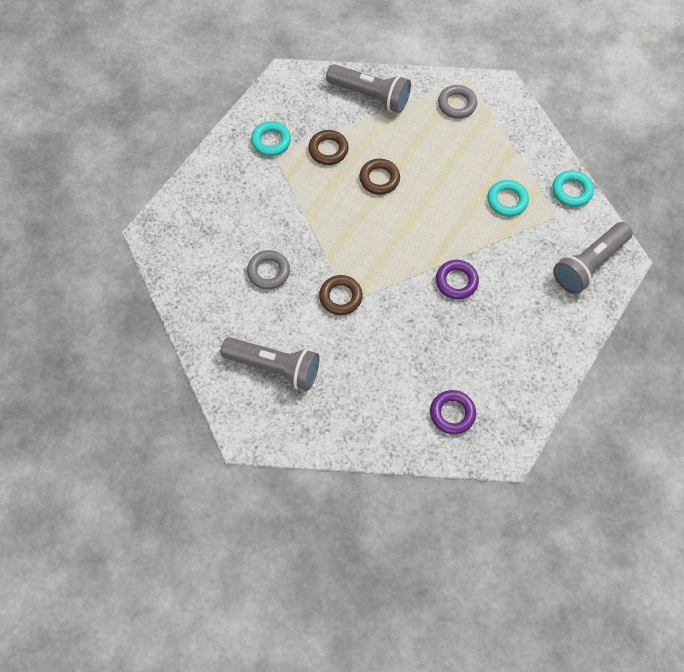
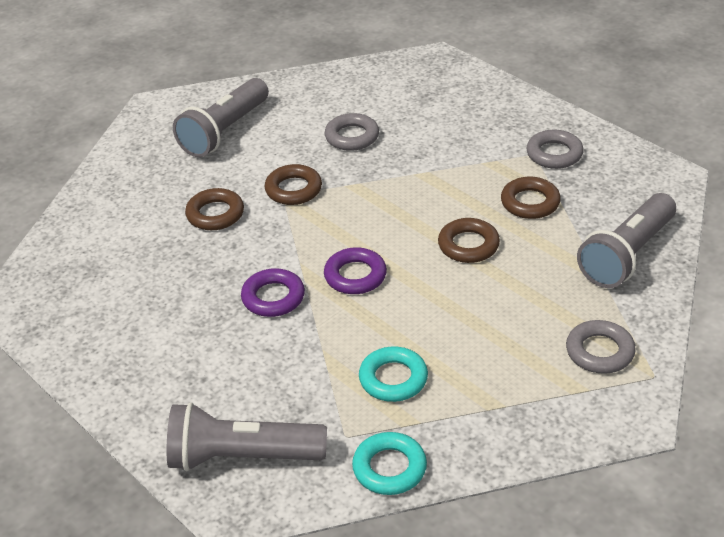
camera: 105 degrees right, 25 degrees down
turquoise ring [251,121,291,156] -> grey ring [526,130,584,169]
purple ring [430,390,476,434] -> purple ring moved to [324,247,387,294]
grey flashlight [553,222,633,294] -> grey flashlight turned 60 degrees counterclockwise [166,402,327,471]
none -> brown ring [185,188,244,230]

